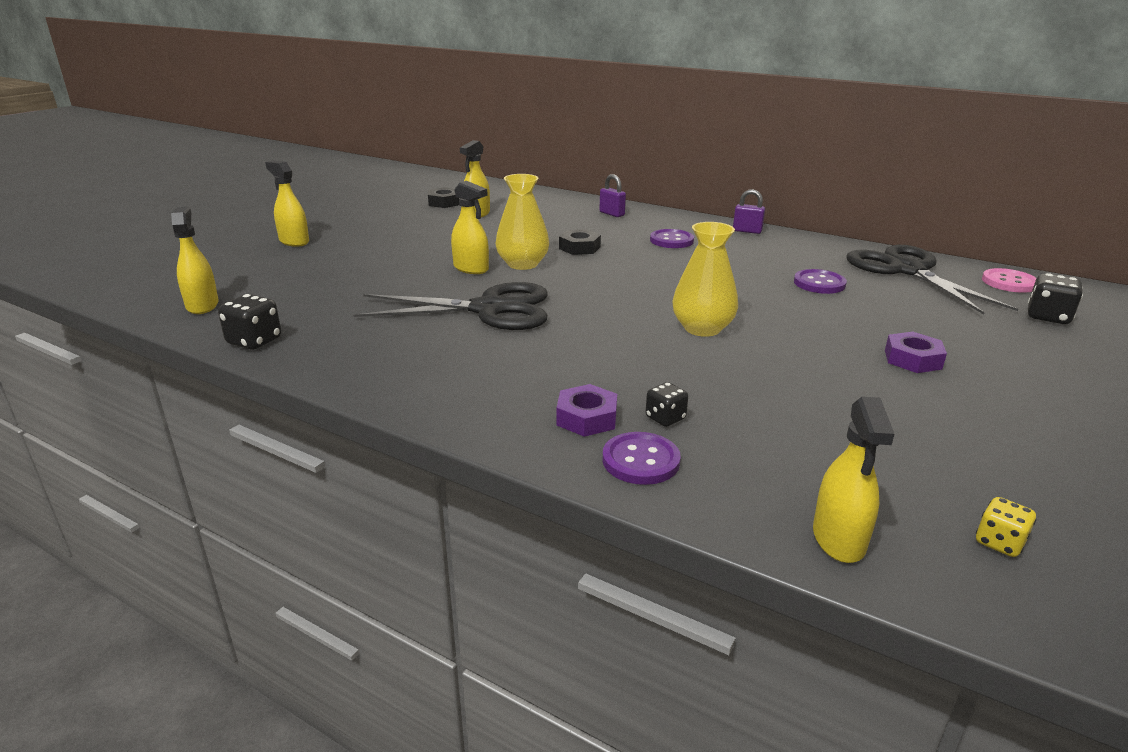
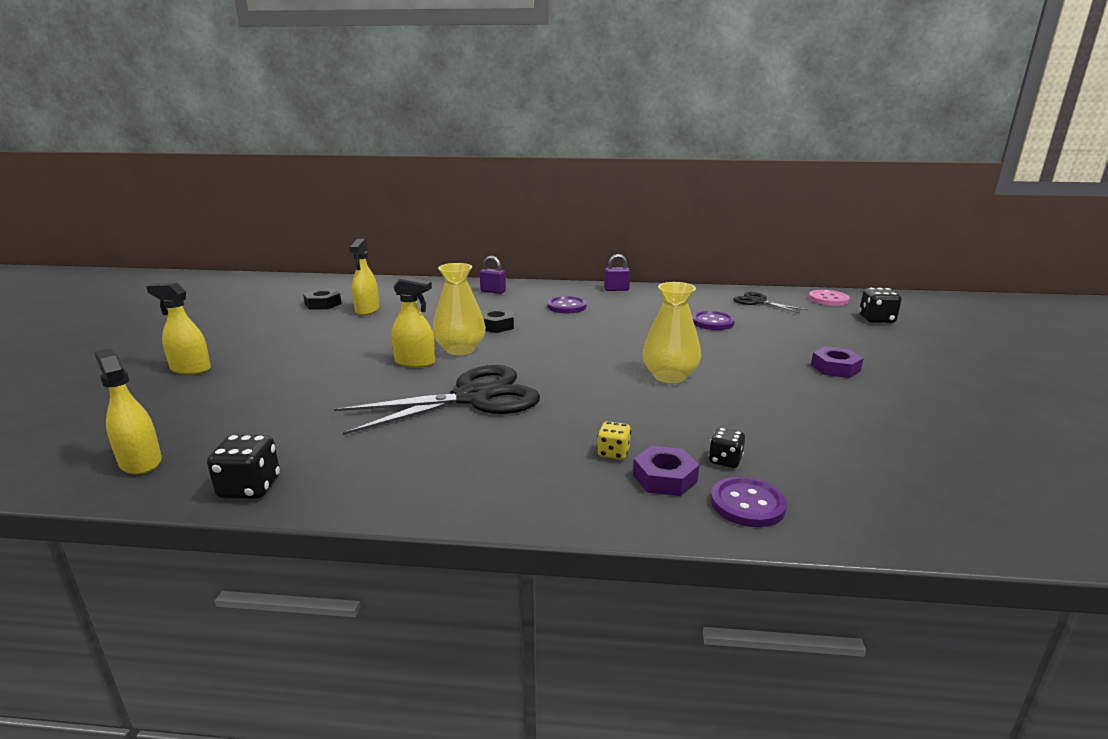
camera: 25 degrees left, 5 degrees down
yellow spray bottle [813,397,894,563] -> none
black scissors [847,245,1018,314] -> black scissors [733,292,808,313], size x0.52
yellow dice [976,497,1036,557] -> yellow dice moved to [597,421,631,460]

